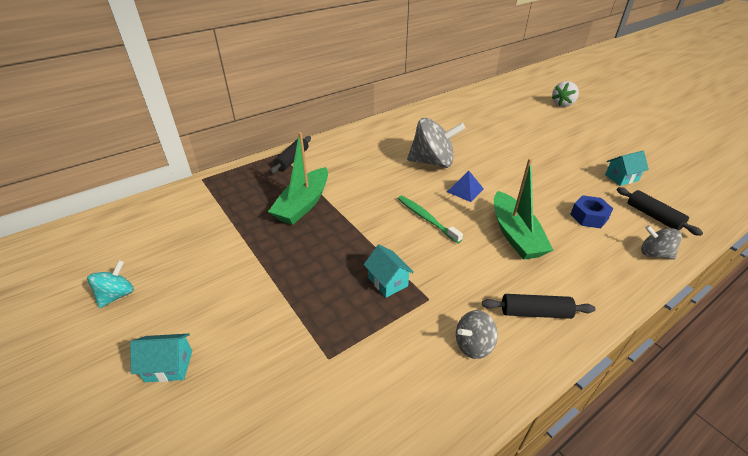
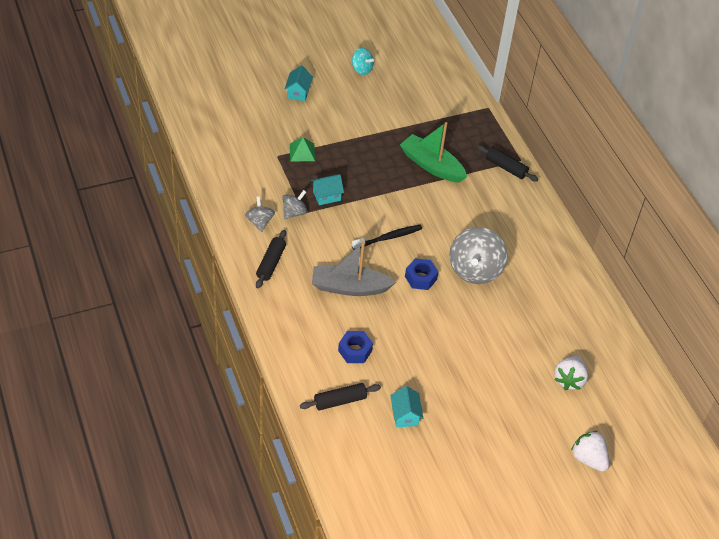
camera: 100 degrees right, 10 degrees up
green toothbrush [398,196,463,243] -> black toothbrush [352,225,422,250]
blue pyramid [447,171,484,202] -> blue nut [405,258,438,290]
green boat [494,158,553,260] -> grey boat [312,242,396,296]
grey spinning top [641,225,682,260] -> grey spinning top moved to [282,190,307,219]
none -> green pyramid [290,137,315,161]
none -> white strawberry [554,356,588,390]

